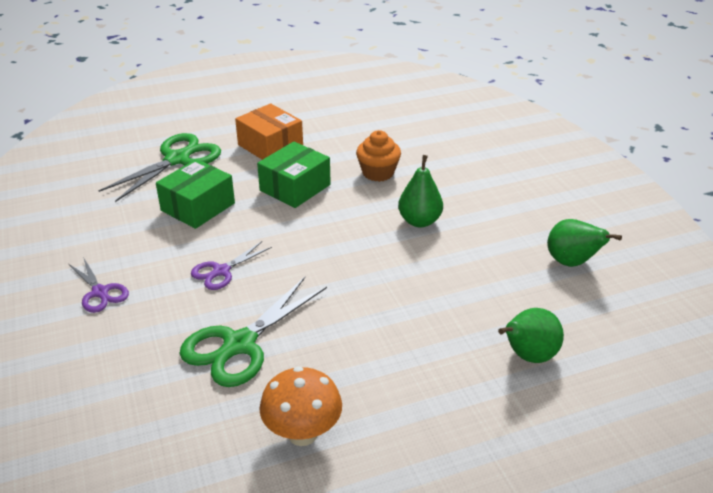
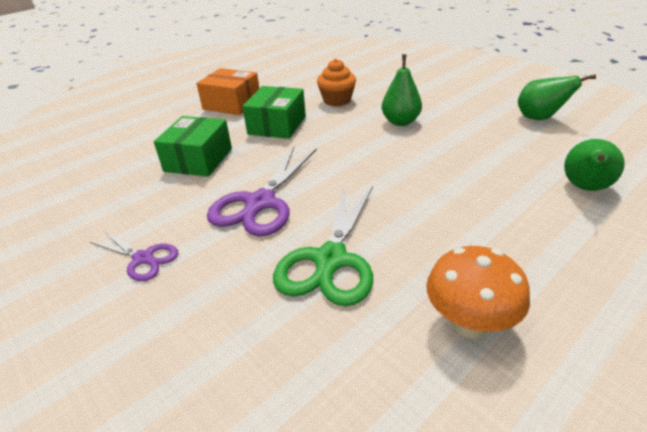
camera: 20 degrees left, 0 degrees up
green scissors [99,133,221,202] -> none
purple scissors [191,241,272,290] -> purple scissors [207,147,317,236], size x1.77

